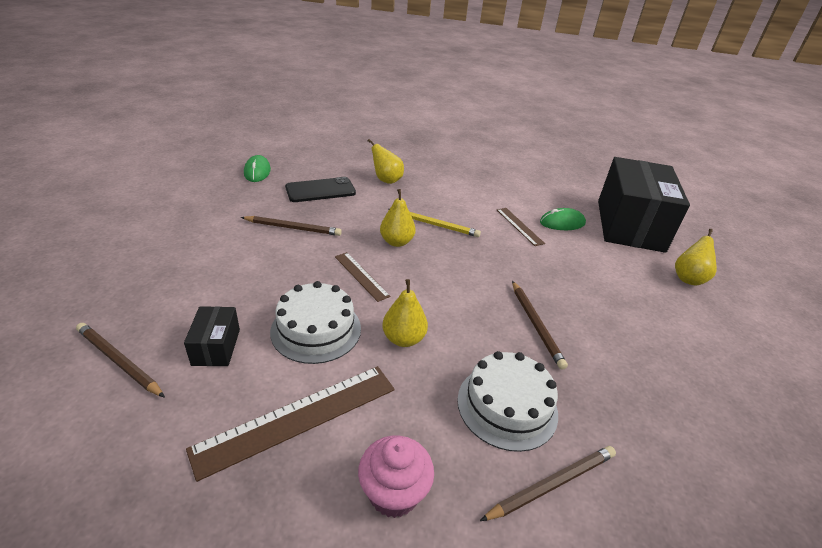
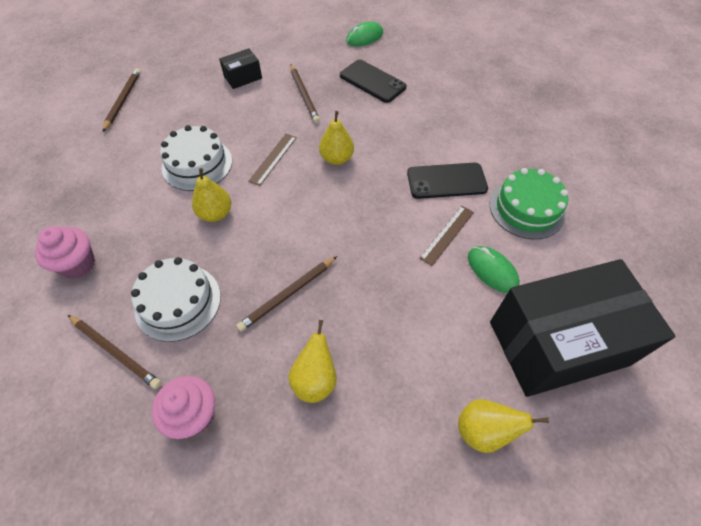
camera: 65 degrees right, 20 degrees up
black box [184,306,240,366] -> black box moved to [219,48,262,89]
brown ruler [186,366,395,482] -> none
yellow pear [368,139,404,184] -> yellow pear moved to [288,320,337,403]
yellow pencil [388,209,481,237] -> none
none -> pink cupcake [152,376,215,439]
none -> black phone [407,163,488,199]
none -> green cake [490,168,568,239]

